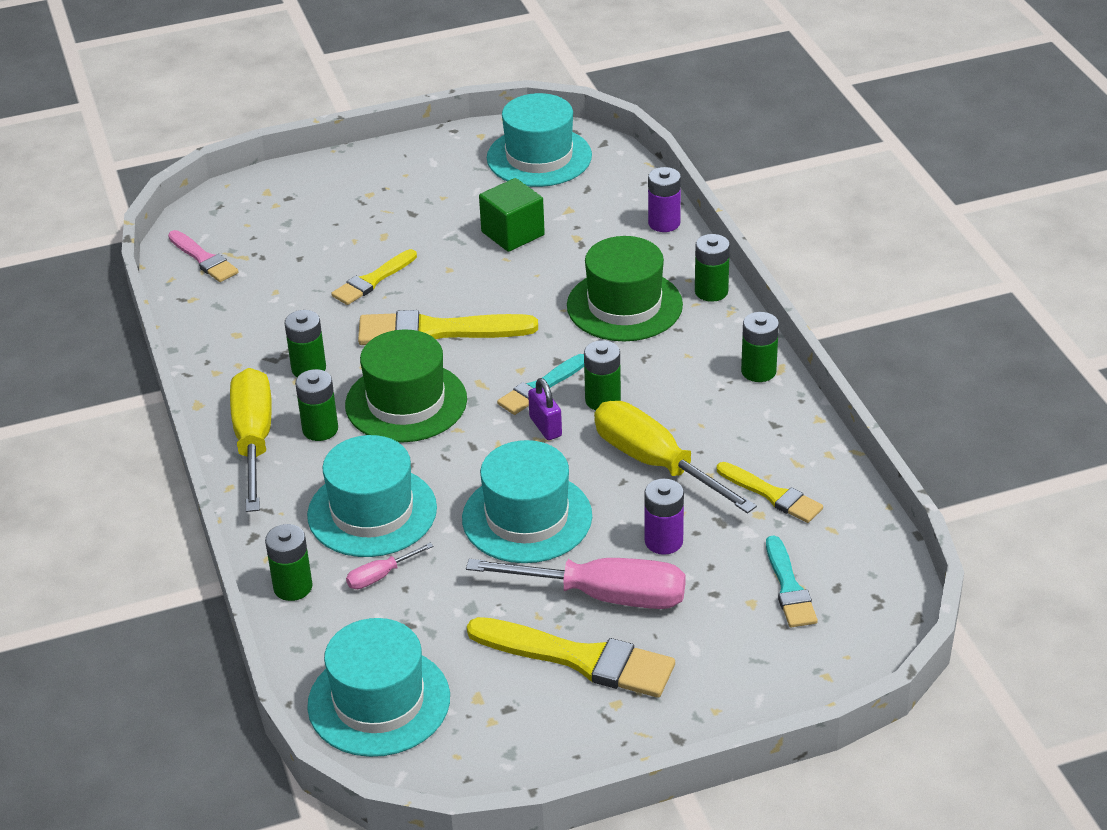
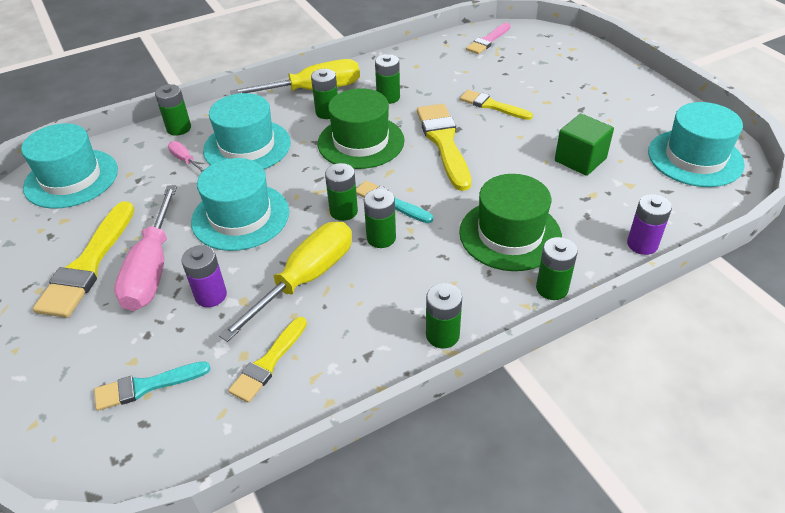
camera: 80 degrees right, 5 degrees up
purple padlock [528,378,562,440] -> green battery [325,163,358,221]

